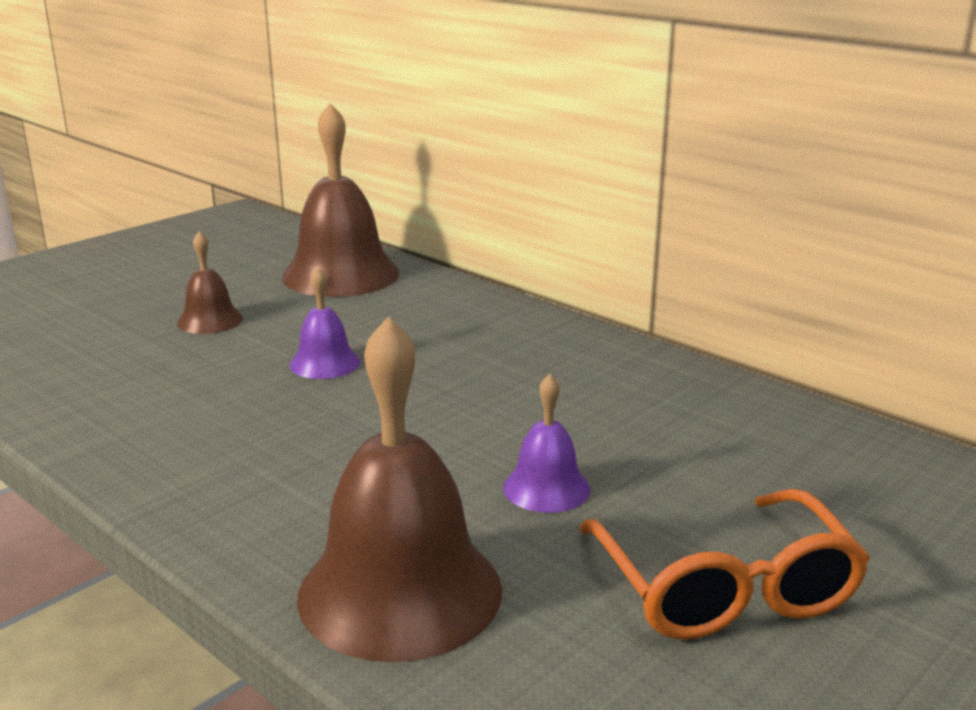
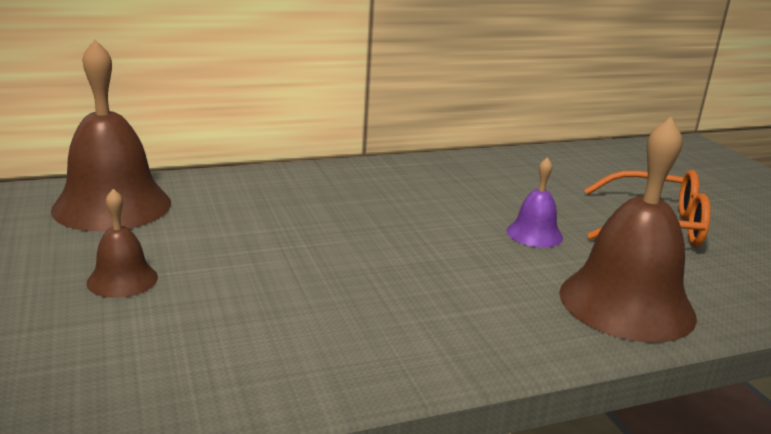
camera: 65 degrees left, 0 degrees up
purple bell [290,267,360,379] -> none

